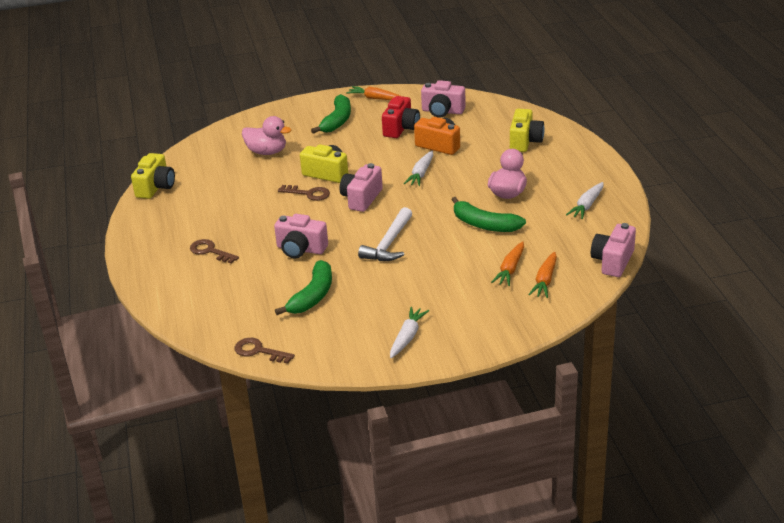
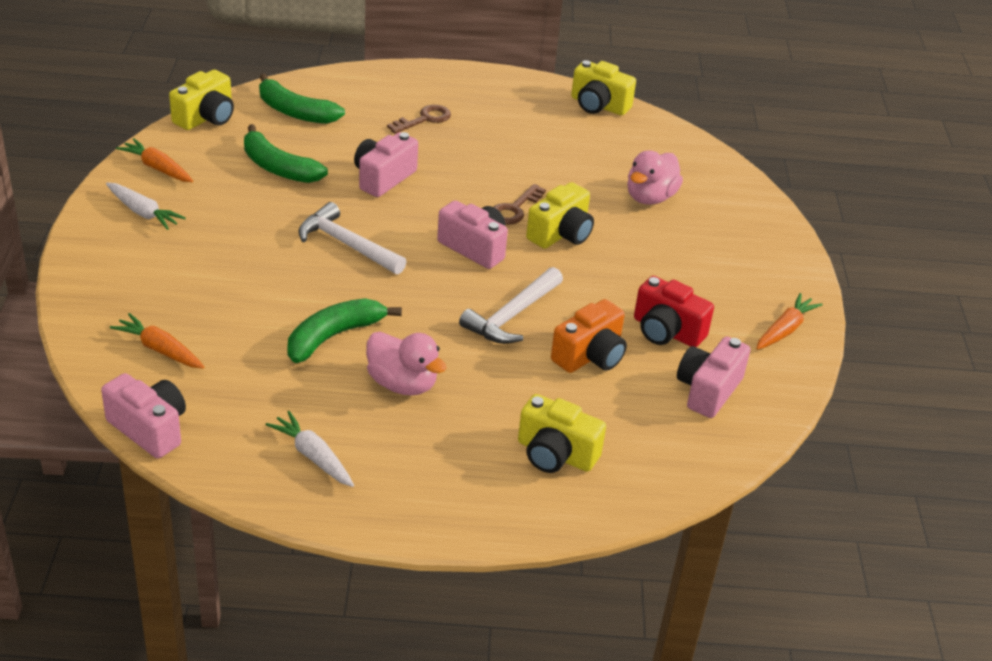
camera: 100 degrees right, 5 degrees up
brown key [234,338,295,364] -> yellow camera [169,70,234,130]
green banana [311,94,351,134] -> green banana moved to [259,74,345,124]
white carrot [404,151,433,186] -> white hammer [459,267,563,344]
orange carrot [491,241,524,286] -> orange carrot moved to [116,138,193,182]

